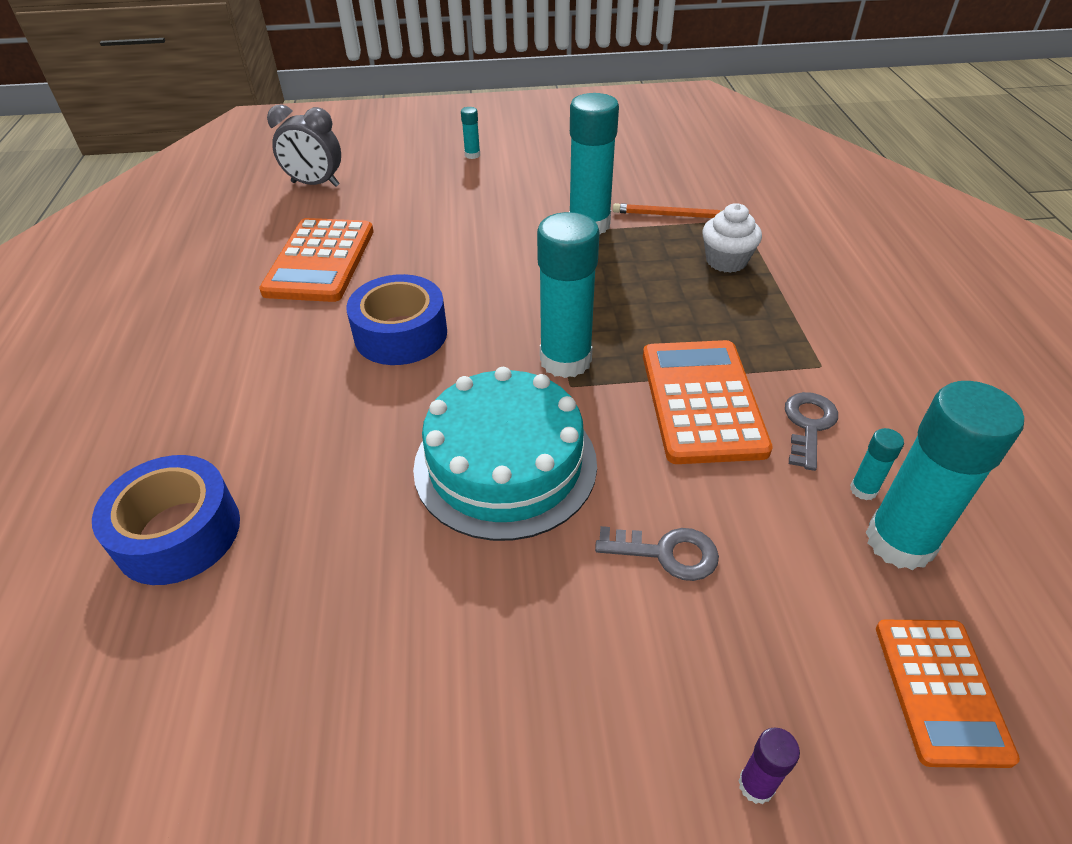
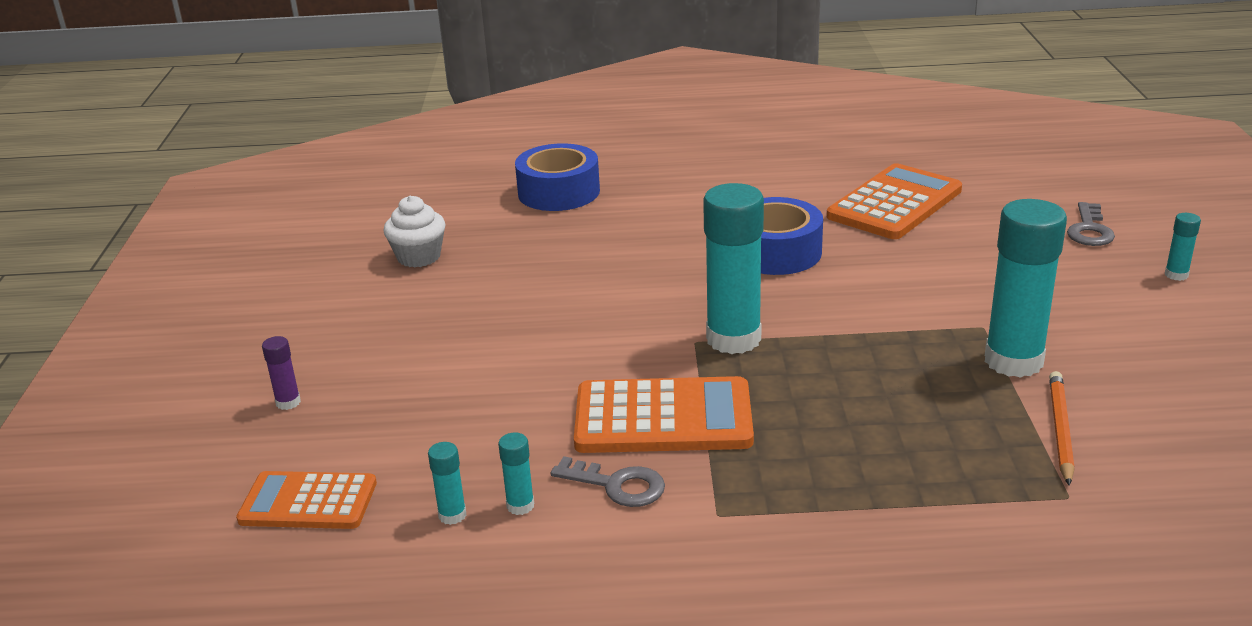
camera: 95 degrees right, 15 degrees down
orange calculator [259,218,373,302] -> orange calculator turned 120 degrees clockwise [827,163,962,239]
grey clock [267,105,341,187] -> none
turquoise cake [413,367,597,541] -> none
grey key [595,526,719,581] -> grey key moved to [1067,202,1115,246]
white cupcake [702,203,762,273] -> white cupcake moved to [383,196,446,267]
turquoise glue stick [866,381,1024,570] -> turquoise glue stick [428,442,466,525], size x0.43

